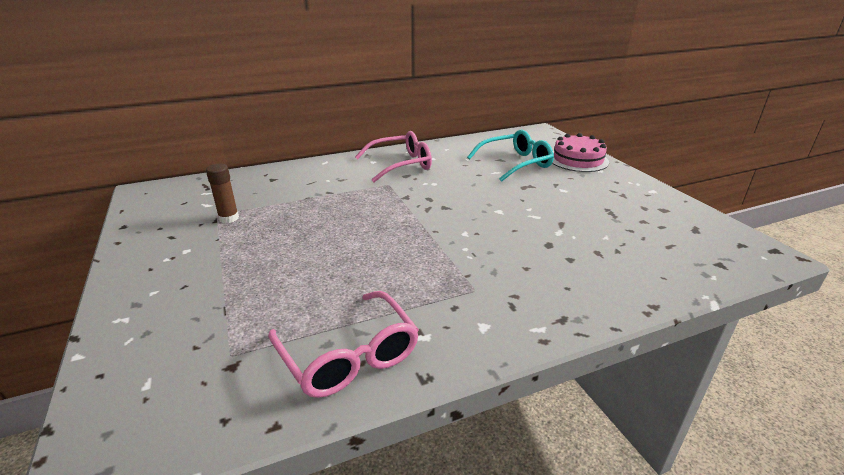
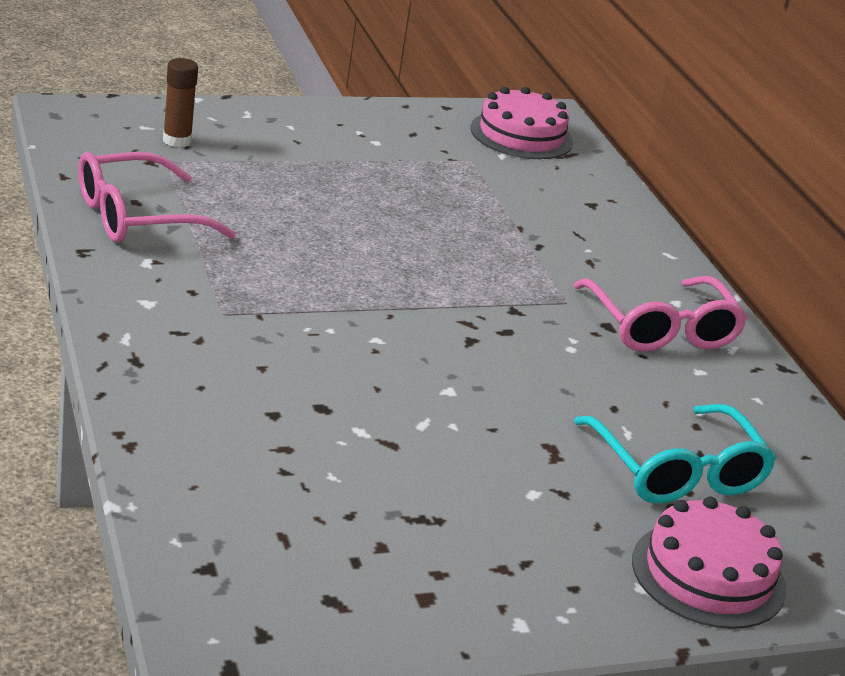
camera: 90 degrees right, 0 degrees up
brown glue stick [206,164,239,223] -> brown glue stick moved to [163,58,198,147]
none -> pink cake [470,87,573,159]

